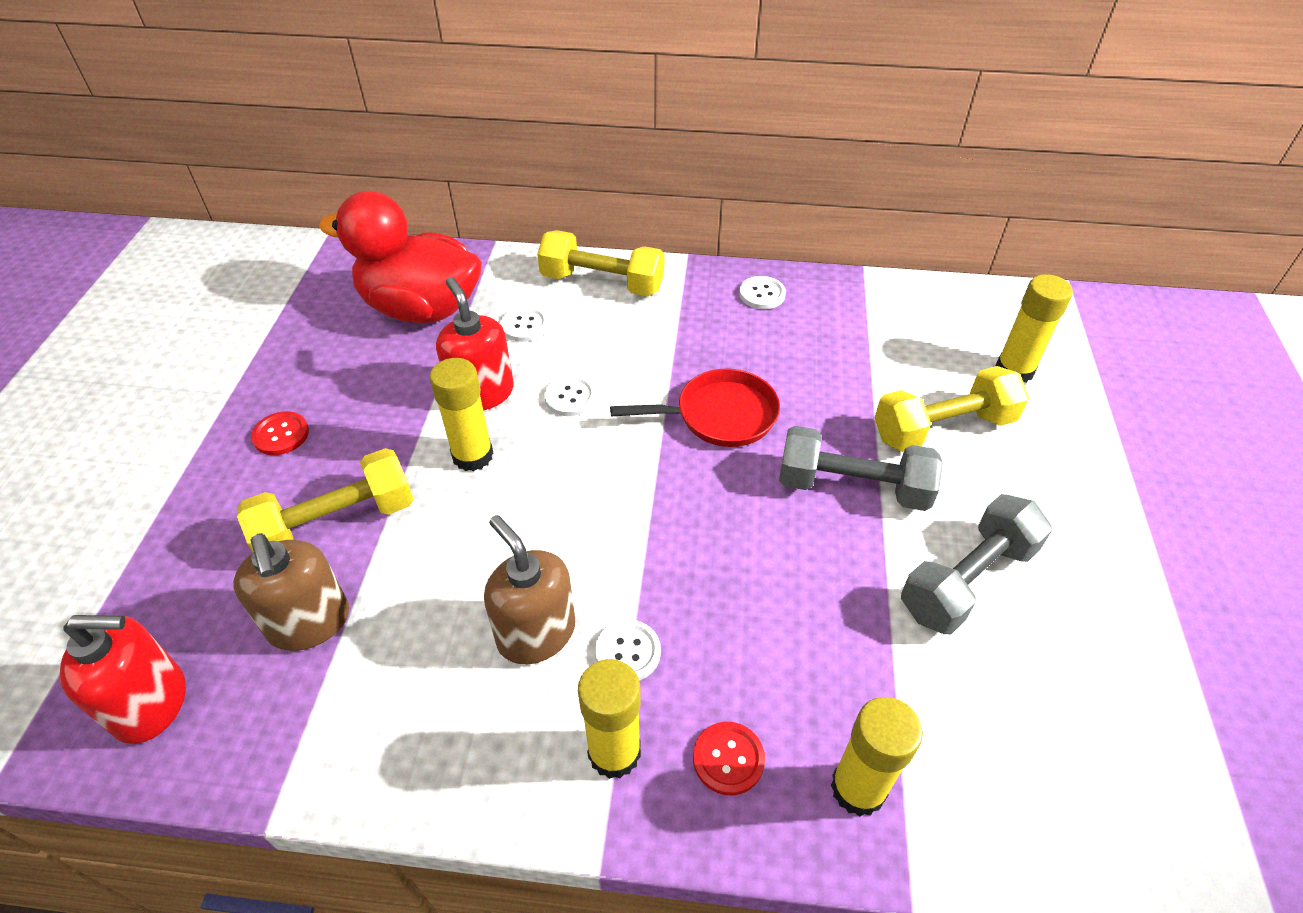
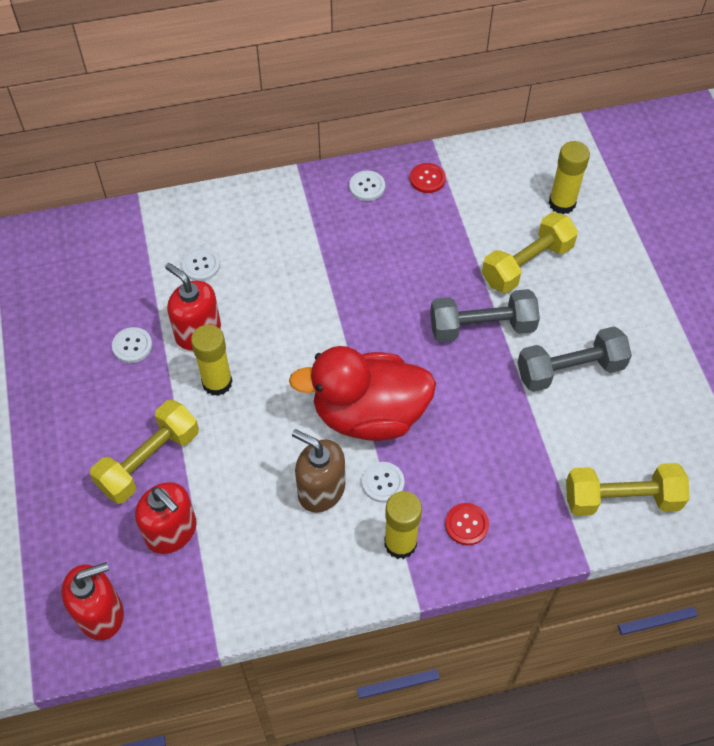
camera: 20 degrees left, 10 degrees up
brown soap dispenser [233,533,349,651] -> red soap dispenser [135,482,197,554]
red button [251,411,309,455] -> red button moved to [410,163,446,193]
red duck [319,191,482,323] -> red duck moved to [289,346,436,441]
yellow dumbbell [537,230,665,297] -> yellow dumbbell moved to [566,463,690,516]
white button [544,375,596,416] -> white button moved to [112,327,152,363]
red pan [610,369,780,447] -> none
yellow glue stick [831,697,923,817] -> none
grey dumbbell [901,494,1052,634] -> grey dumbbell turned 45 degrees clockwise [517,326,632,392]

